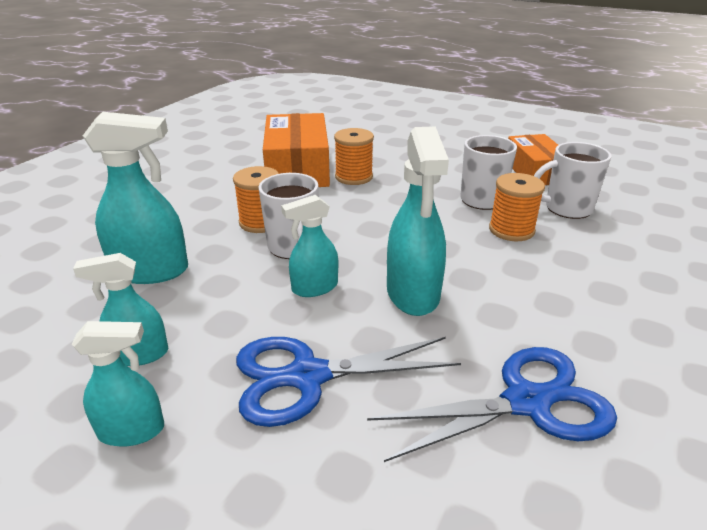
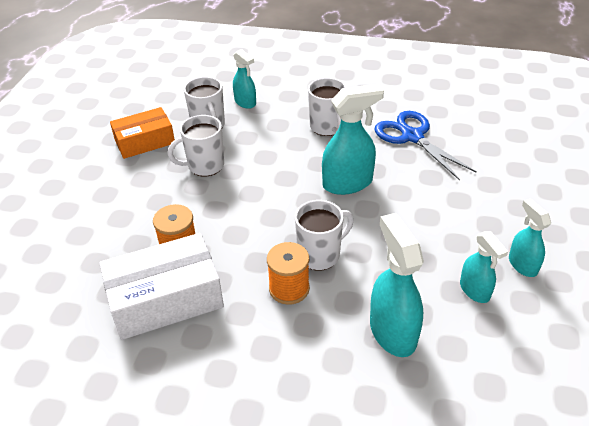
camera: 105 degrees left, 10 degrees up
blue scissors [236,337,461,427] -> none
orange box [263,113,330,187] -> white box [99,233,224,340]
turquoise spray bottle [281,195,338,297] -> turquoise spray bottle moved to [233,49,256,109]
orange spool [489,173,545,241] -> none
none -> white mug [308,78,347,136]

